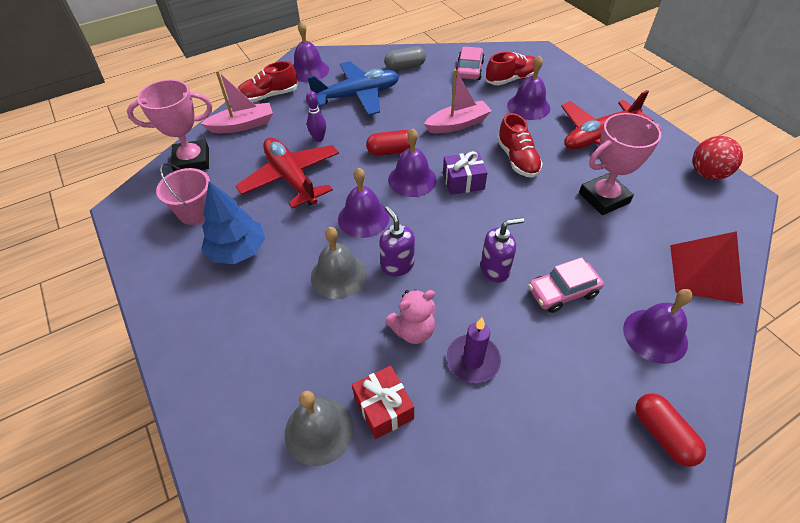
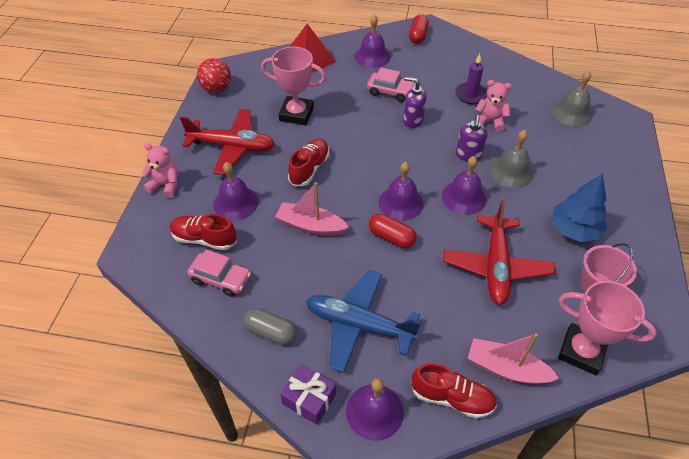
camera: 140 degrees left, 0 degrees up
purple bowling pin [306,91,326,142] -> none
red gift [352,366,414,439] -> none
purple gift [443,151,487,195] -> purple gift moved to [280,364,336,425]
pink car [456,47,485,80] -> pink car turned 120 degrees counterclockwise [187,250,251,297]
none -> pink teddy bear [141,143,178,198]

